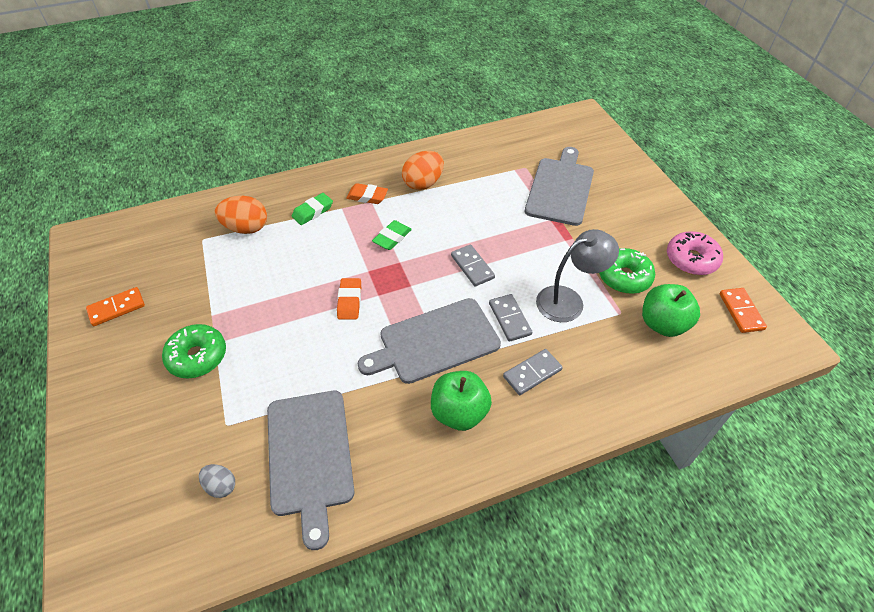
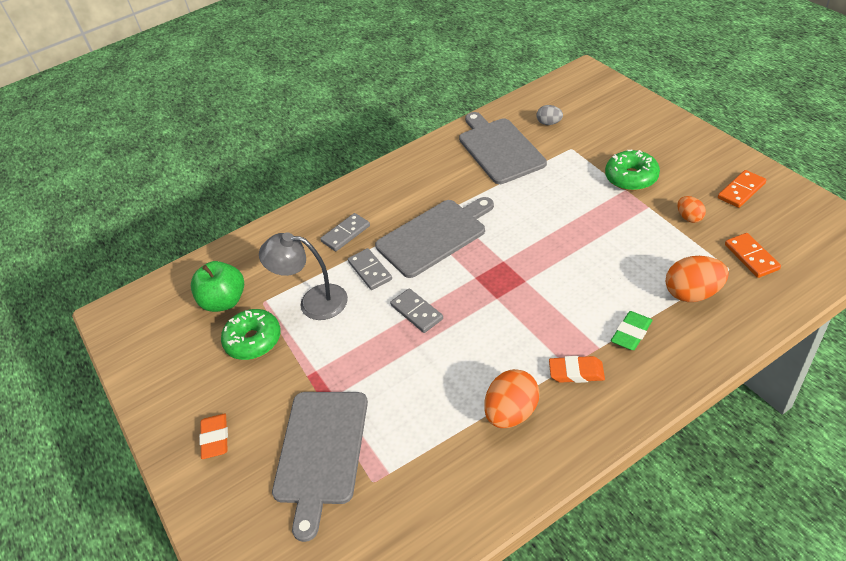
camera: 175 degrees right, 5 degrees down
orange eraser [337,278,361,319] -> orange eraser moved to [199,414,228,459]
green eraser [372,220,412,250] -> none
green apple [431,371,492,431] -> none
grey lamp [536,229,619,322] -> grey lamp turned 45 degrees clockwise [259,232,348,320]
pink donut [667,231,723,275] -> none
orange domino [719,288,767,333] -> orange domino moved to [725,233,781,278]
none -> orange egg [677,196,706,223]

